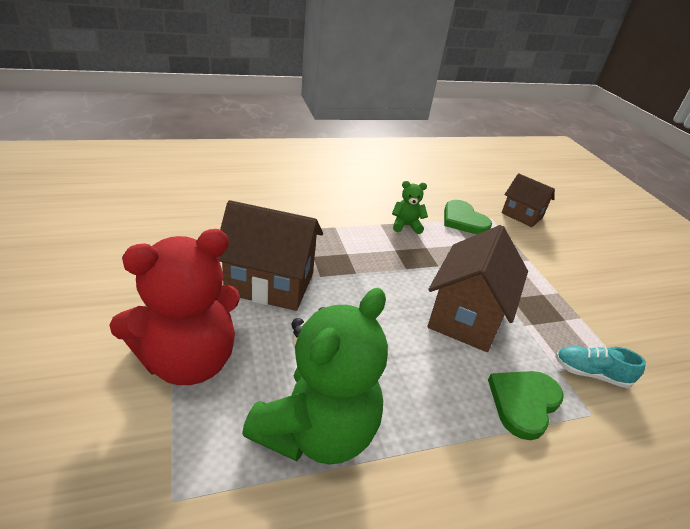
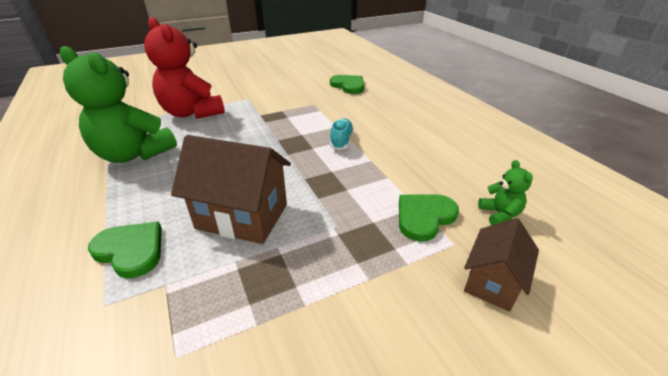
camera: 85 degrees right, 0 degrees up
brown house [218,200,323,311] -> none
green teddy bear [392,181,428,234] -> green teddy bear moved to [478,160,533,225]
turquoise shoe [555,346,646,388] -> turquoise shoe moved to [330,118,354,150]
none -> green heart [330,75,364,94]

